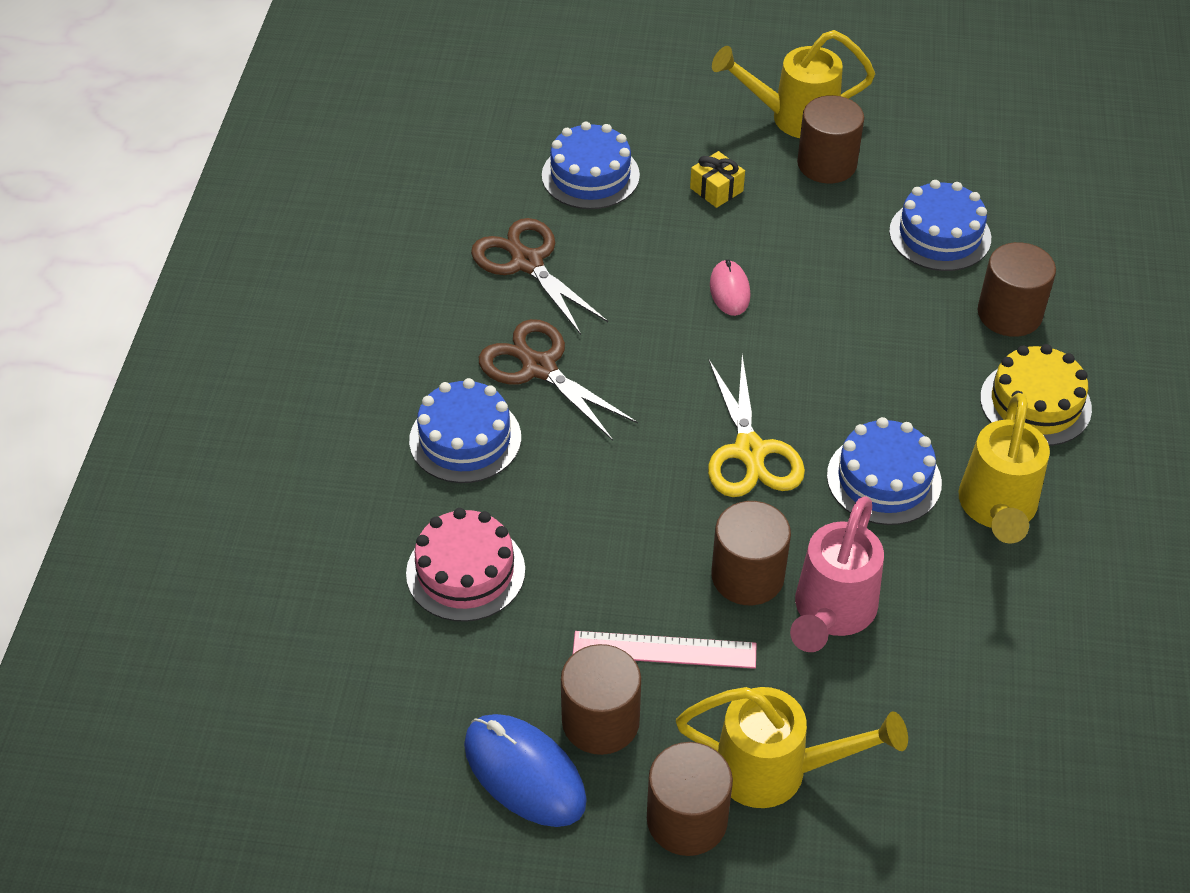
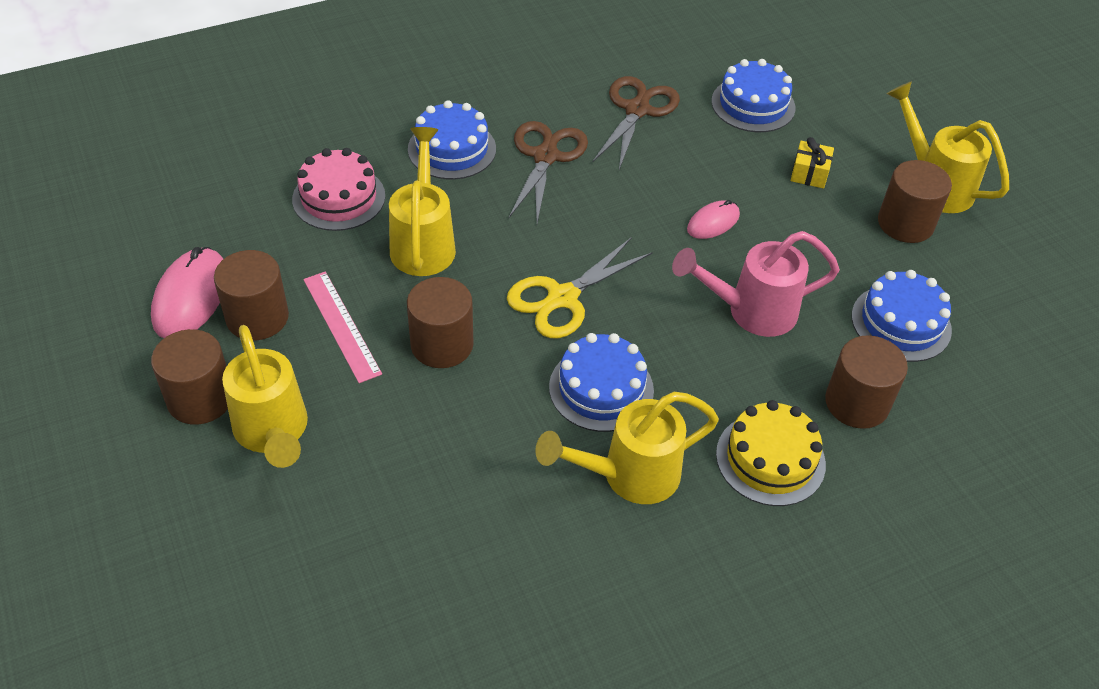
camera: 55 degrees right, 0 degrees up
blue mouse [464,714,587,827] -> pink mouse [151,247,223,338]
pink watering can [790,496,884,652] -> pink watering can moved to [672,231,840,337]
none -> yellow watering can [389,127,456,276]

